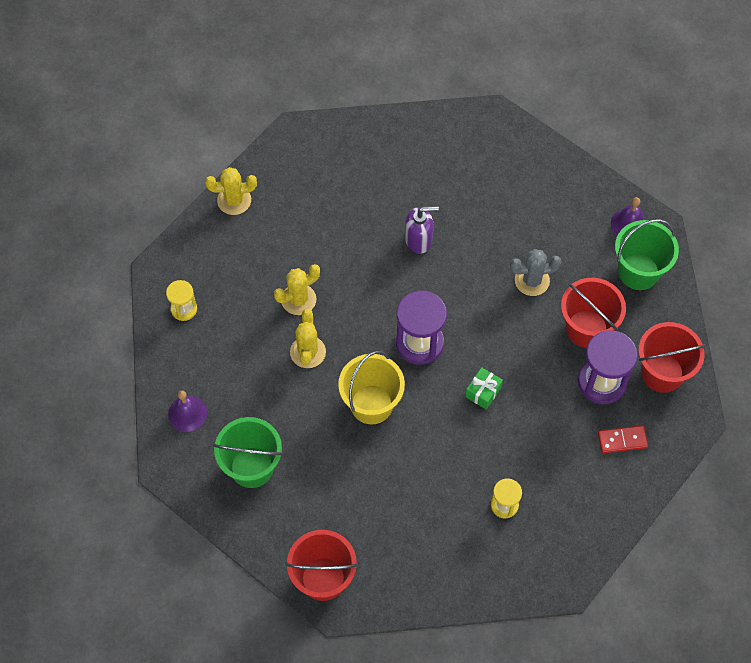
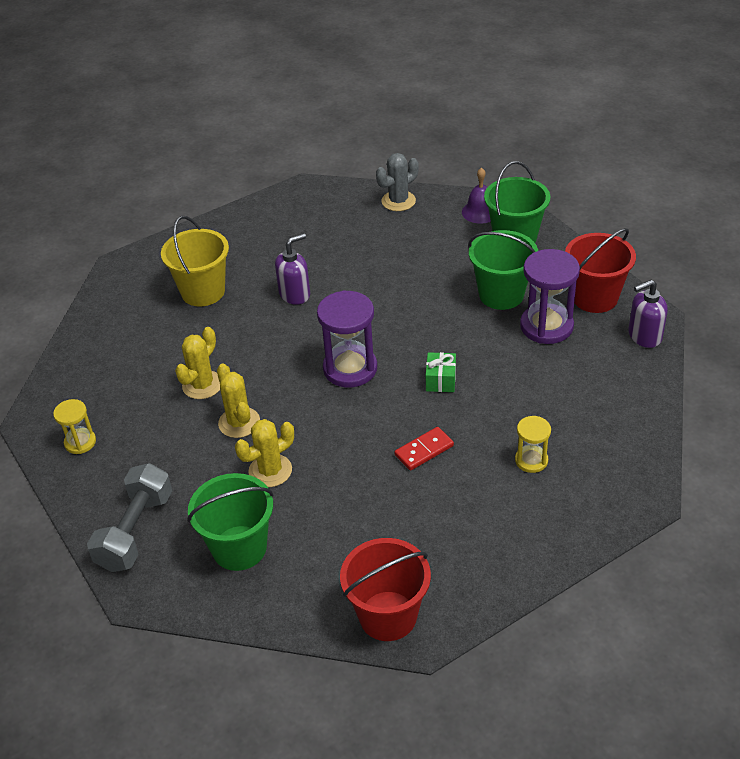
camera: 25 degrees left, 20 degrees down
purple bell [168,391,207,432] -> grey dumbbell [87,463,172,572]
yellow cactus [205,167,257,215] -> yellow cactus moved to [235,419,294,487]
yellow bucket [338,351,405,425] -> yellow bucket moved to [161,216,229,307]
grey cactus [510,249,561,296] -> grey cactus moved to [376,153,419,211]
red bucket [561,278,626,348] -> green bucket [469,230,538,310]
red domino [598,425,648,453] -> red domino moved to [394,427,454,471]
none -> purple soap dispenser [628,280,668,348]

